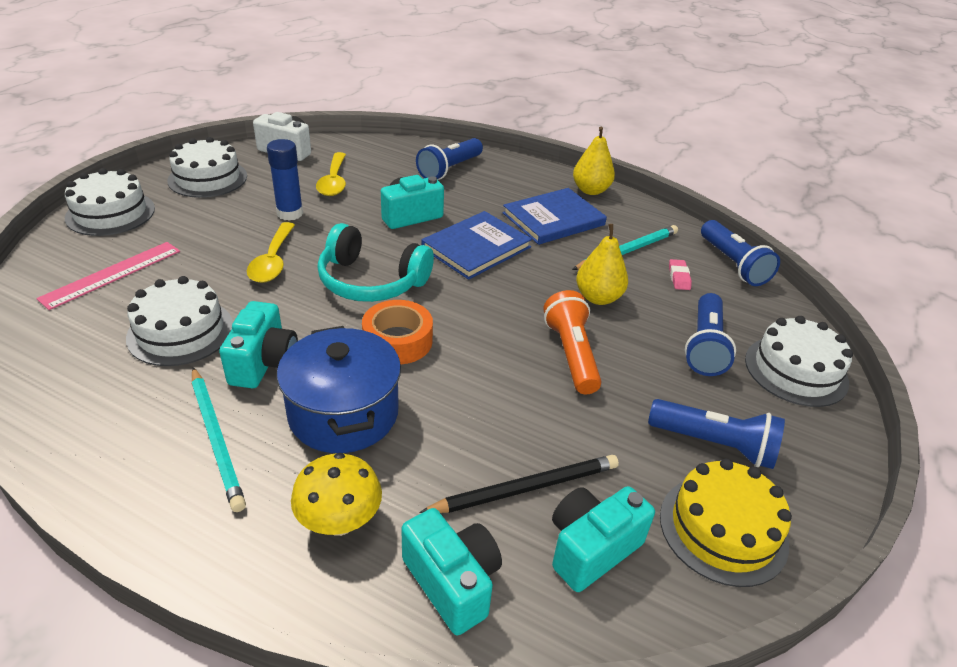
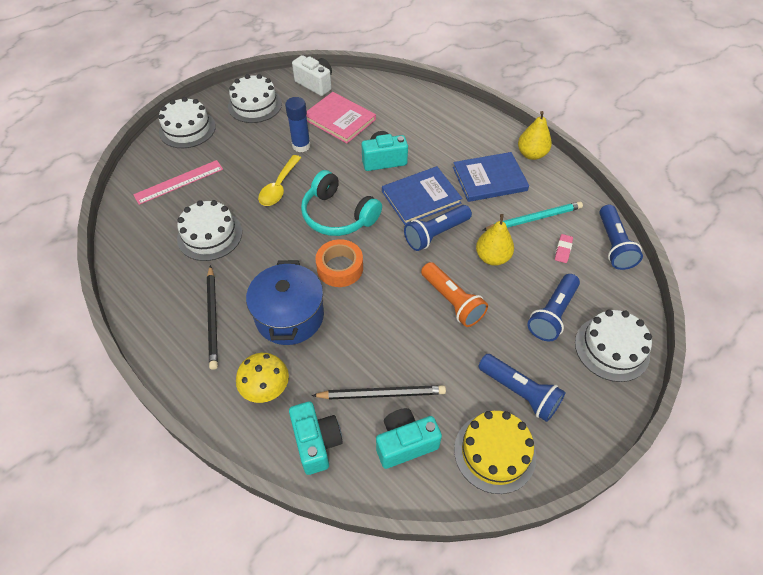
camera: 20 degrees right, 15 degrees up
turquoise pencil [192,367,246,512] -> black pencil [207,265,218,370]
turquoise camera [219,301,298,388] -> none
yellow spoon [316,152,346,196] -> pink book [306,92,376,144]
blue flashlight [416,138,483,180] -> blue flashlight moved to [404,205,472,251]
orange flashlight [543,290,601,394] -> orange flashlight turned 135 degrees clockwise [421,262,488,327]

